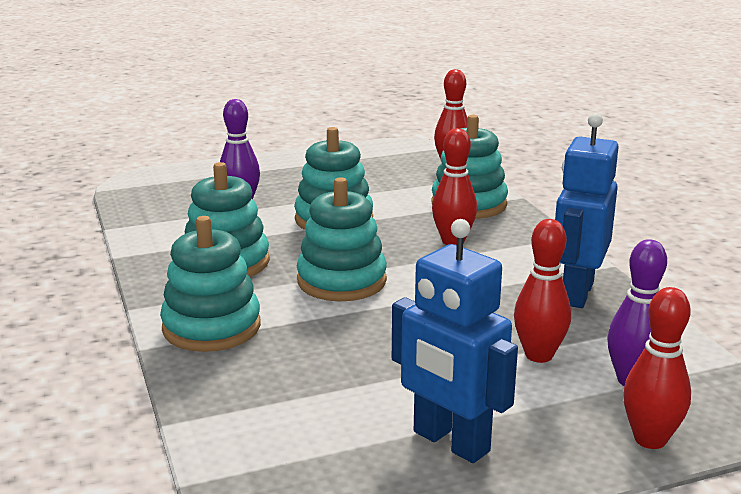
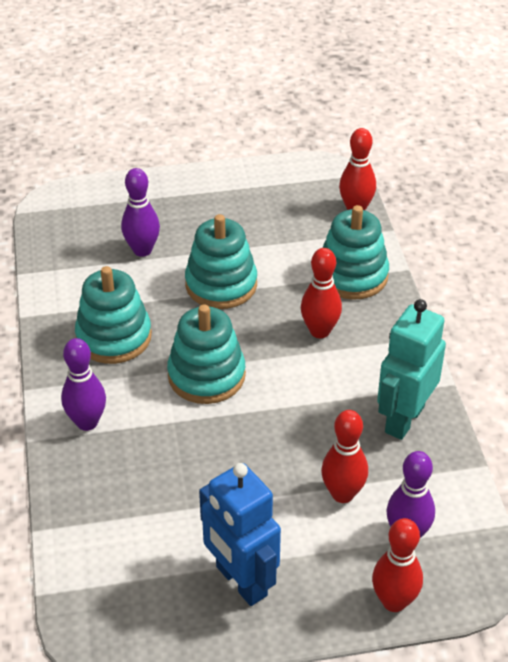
camera: 10 degrees right, 20 degrees up
turquoise stacking toy [160,216,261,352] -> purple bowling pin [61,338,106,431]
blue robot [555,113,619,308] -> turquoise robot [377,299,446,440]

